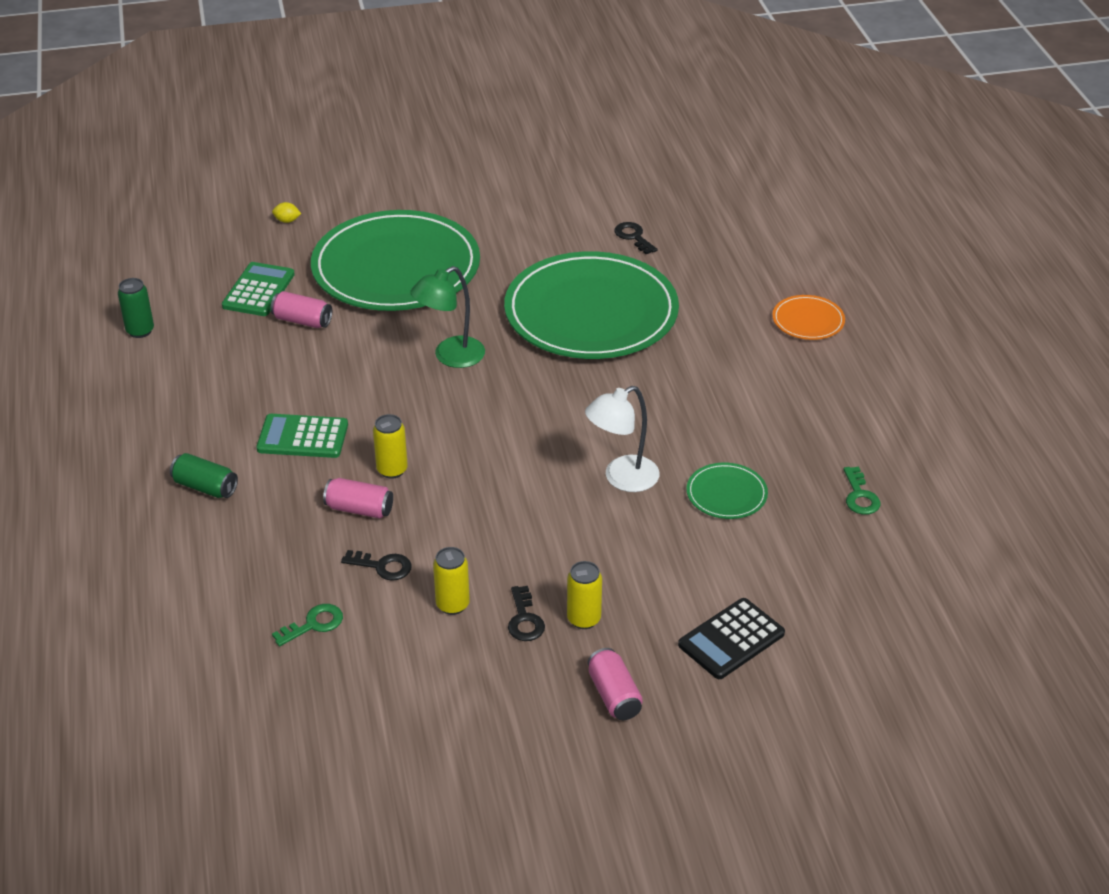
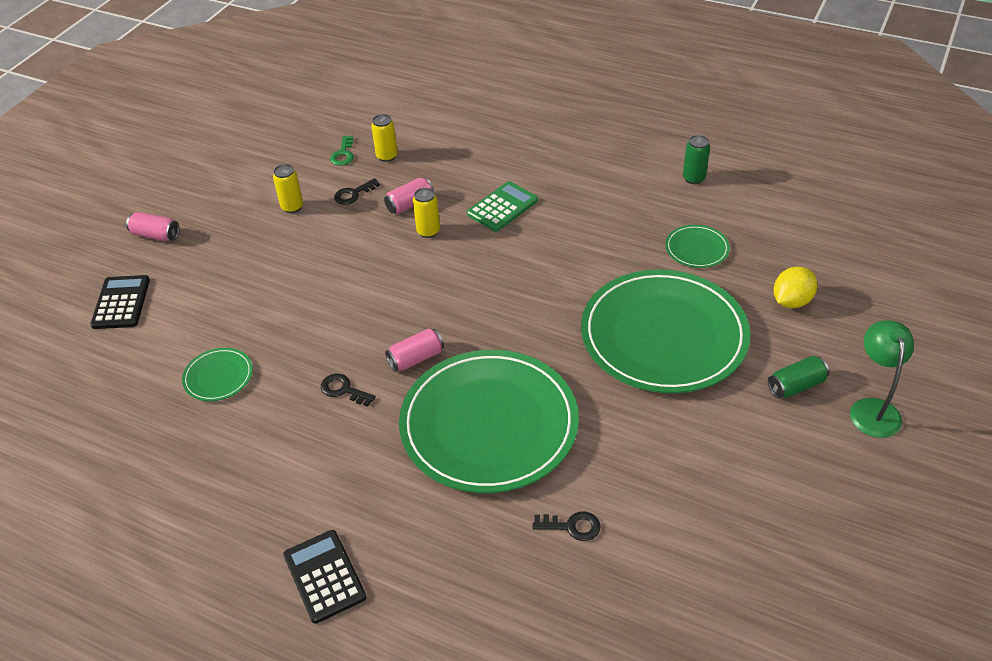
camera: 130 degrees right, 5 degrees up
green can [170,453,238,498] -> green can moved to [768,356,829,399]
green calculator [222,262,295,316] -> green plate [665,225,730,268]
pink can [271,291,332,328] -> pink can moved to [385,329,444,372]
yellow lemon [272,202,301,223] -> yellow lemon [774,266,817,308], size x1.95
green lamp [410,266,485,368] -> green lamp moved to [850,320,914,438]
black key [508,586,545,641] -> black key moved to [321,374,376,407]
yellow can [567,561,602,629] -> yellow can moved to [371,114,398,162]
white lamp [585,386,660,492] -> none
orange plate [772,295,845,340] -> black calculator [283,530,366,624]
green key [843,467,881,515] -> none

